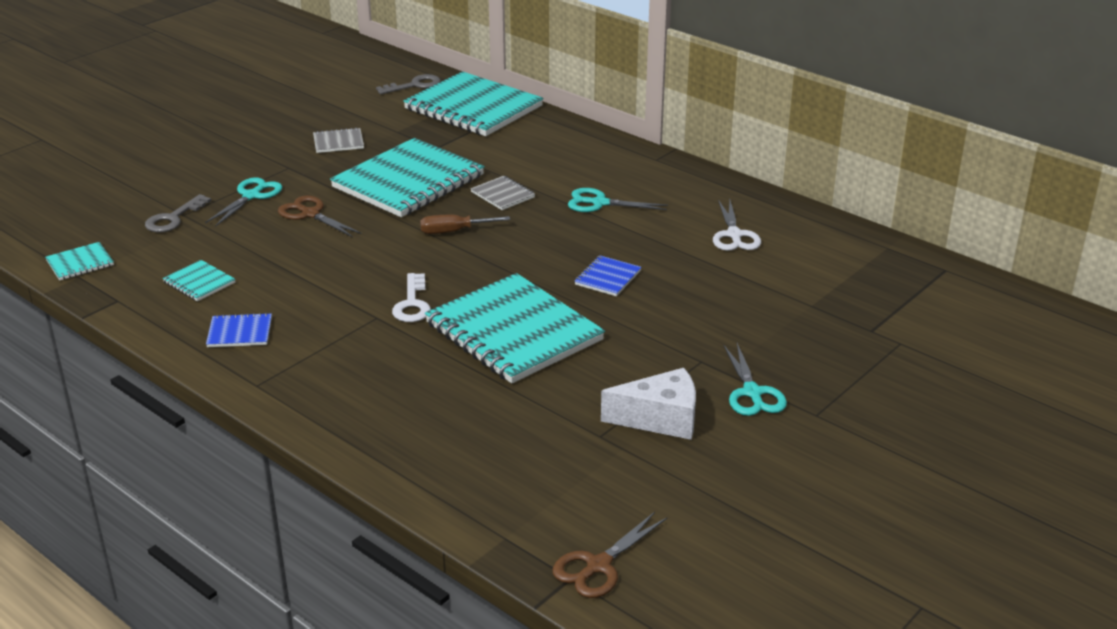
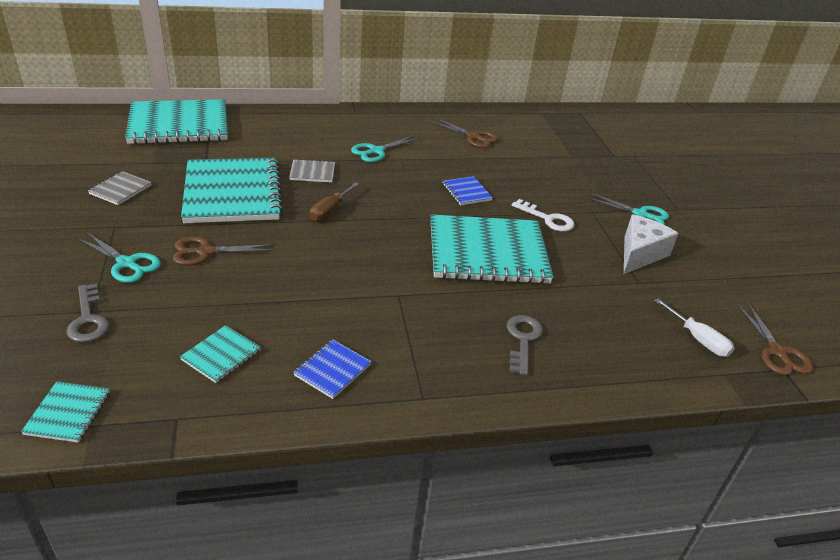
camera: 55 degrees left, 5 degrees up
turquoise notebook [163,260,236,301] -> turquoise notebook turned 45 degrees counterclockwise [180,325,261,383]
turquoise scissors [205,177,282,227] -> turquoise scissors turned 150 degrees clockwise [77,233,161,283]
grey key [376,74,441,94] -> grey key moved to [507,315,543,376]
white key [392,273,431,322] -> white key moved to [512,199,574,231]
white scissors [713,200,761,251] -> brown scissors [431,118,498,148]
none -> white screwdriver [654,298,734,357]

